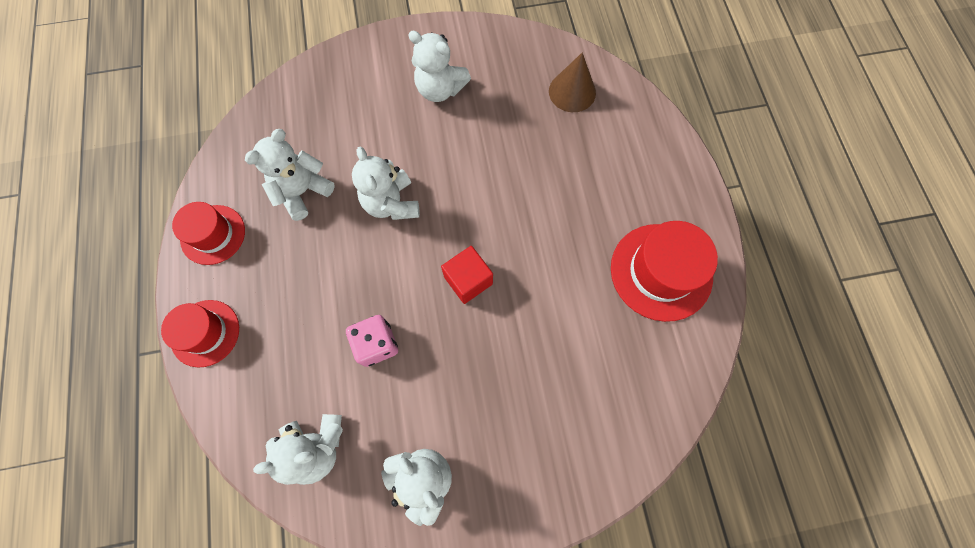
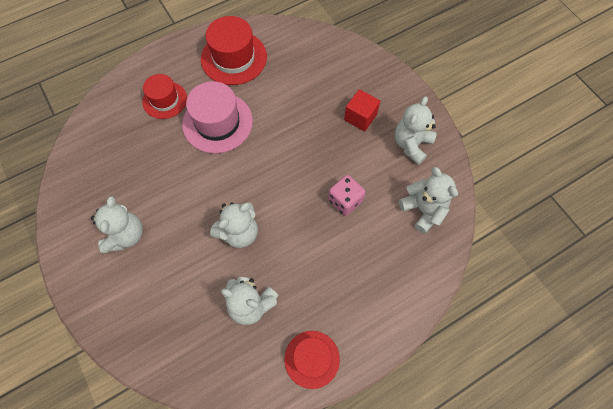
camera: 110 degrees left, 5 degrees down
red hat [161,300,239,368] -> red hat moved to [142,74,187,119]
red cube [441,246,493,304] -> red cube moved to [344,89,380,131]
brown cone [549,53,596,112] -> none
none -> pink hat [182,81,253,154]

